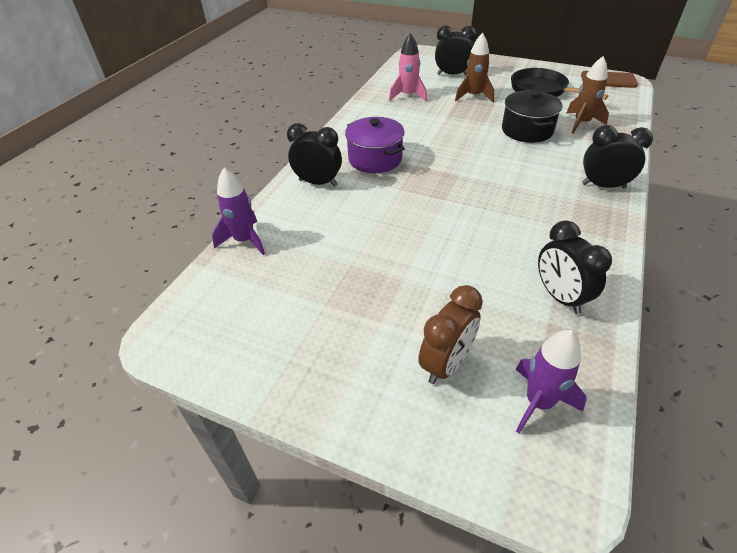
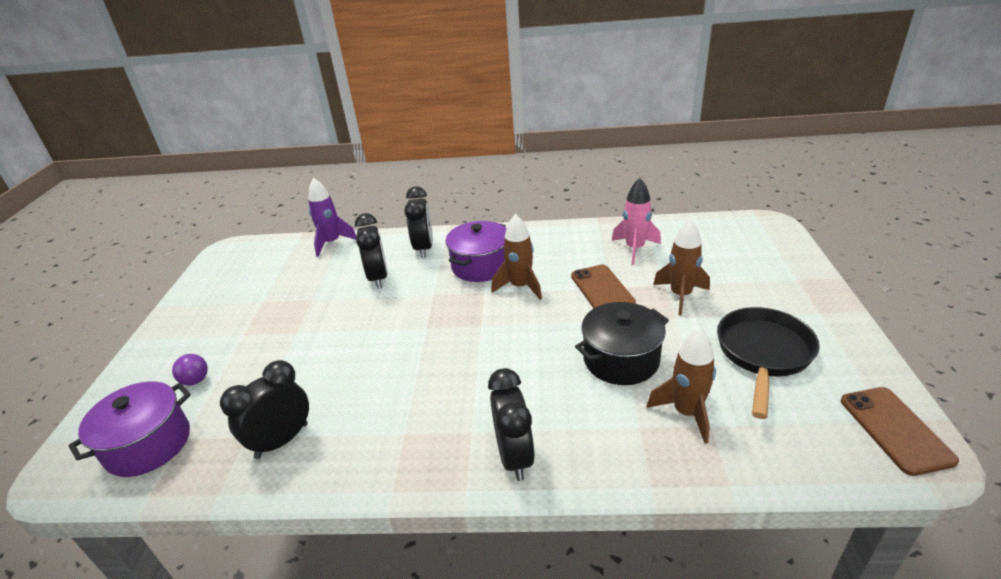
camera: 70 degrees right, 10 degrees down
brown clock [418,285,483,384] -> purple ball [172,354,208,385]
black clock [435,25,476,76] -> black clock moved to [355,213,388,289]
purple rocket [515,330,587,434] -> purple pot [69,381,191,477]
none -> brown rocket [491,214,542,300]
none -> brown phone [571,264,636,308]

